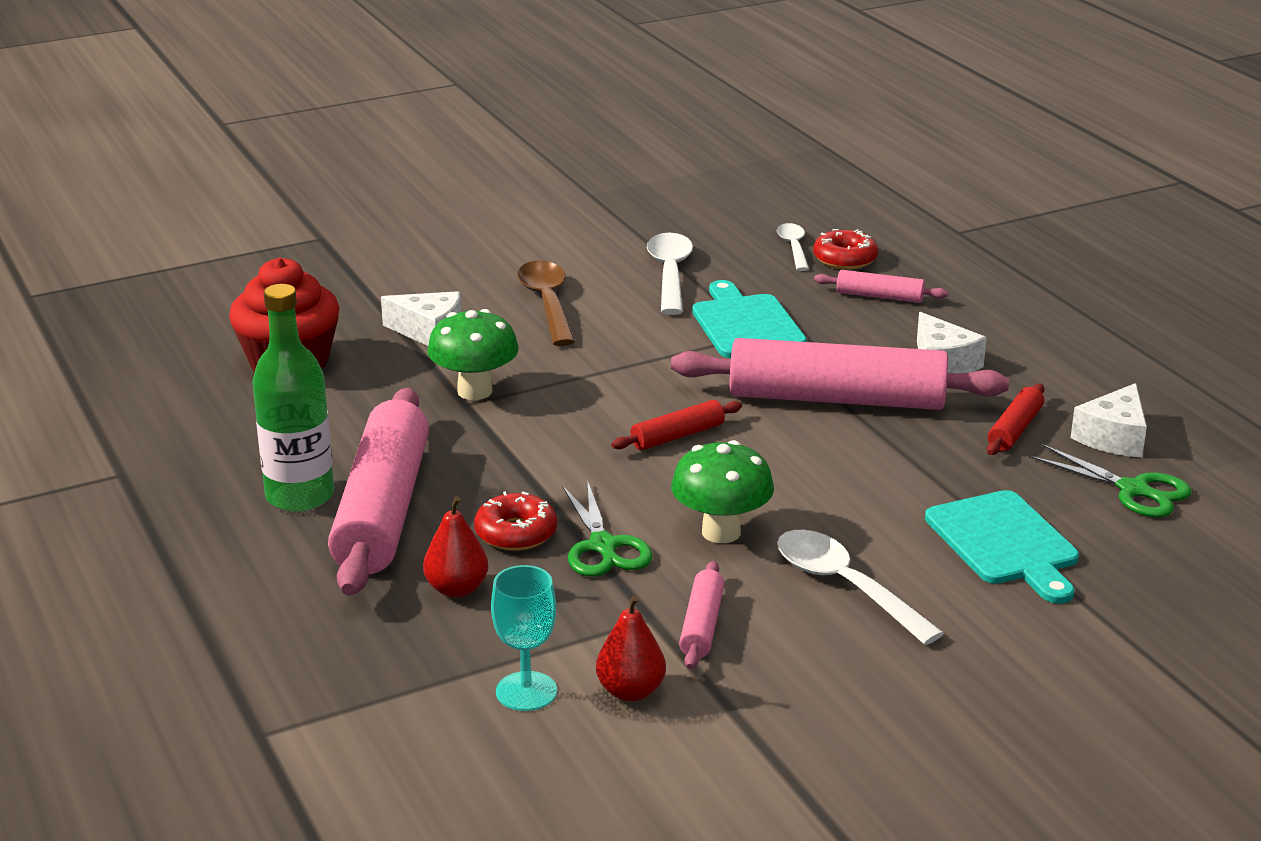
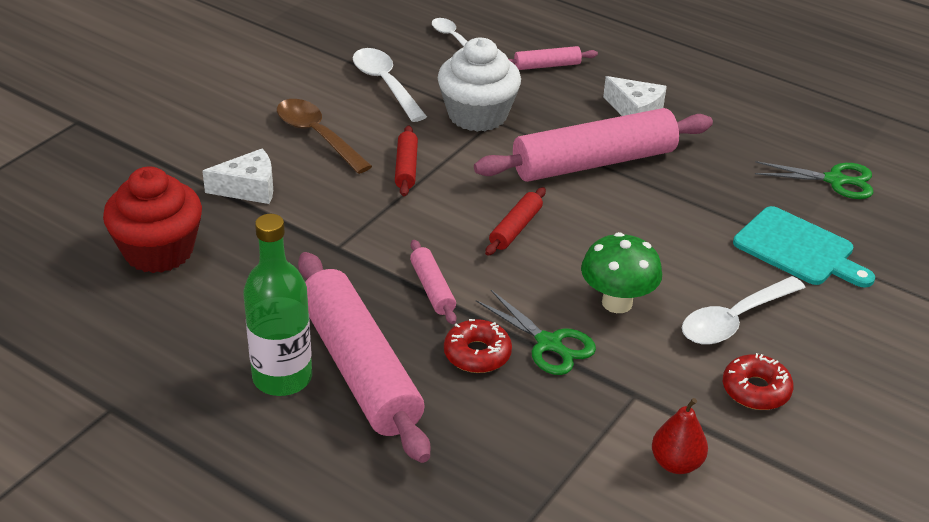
camera: 30 degrees left, 10 degrees up
red pear [423,496,488,598] -> none
green mushroom [427,309,519,400] -> none
turquoise goblet [491,565,557,711] -> none
pink rolling pin [679,561,725,669] -> pink rolling pin moved to [410,240,456,324]
turquoise cutting board [692,280,807,358] -> white cupcake [438,38,521,132]
white spoon [777,530,944,645] -> white spoon turned 60 degrees counterclockwise [682,276,806,345]
red donut [813,229,878,270] -> red donut moved to [723,353,794,410]
red rolling pin [987,384,1044,455] -> red rolling pin moved to [395,125,418,196]
white cheese [1071,383,1147,458] -> none

